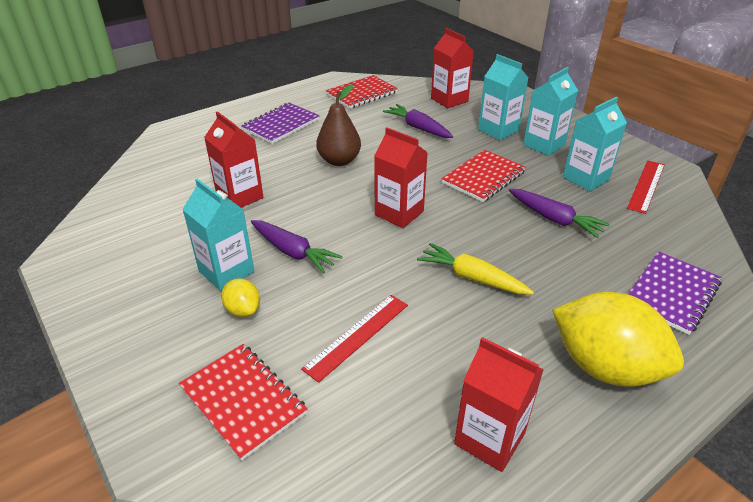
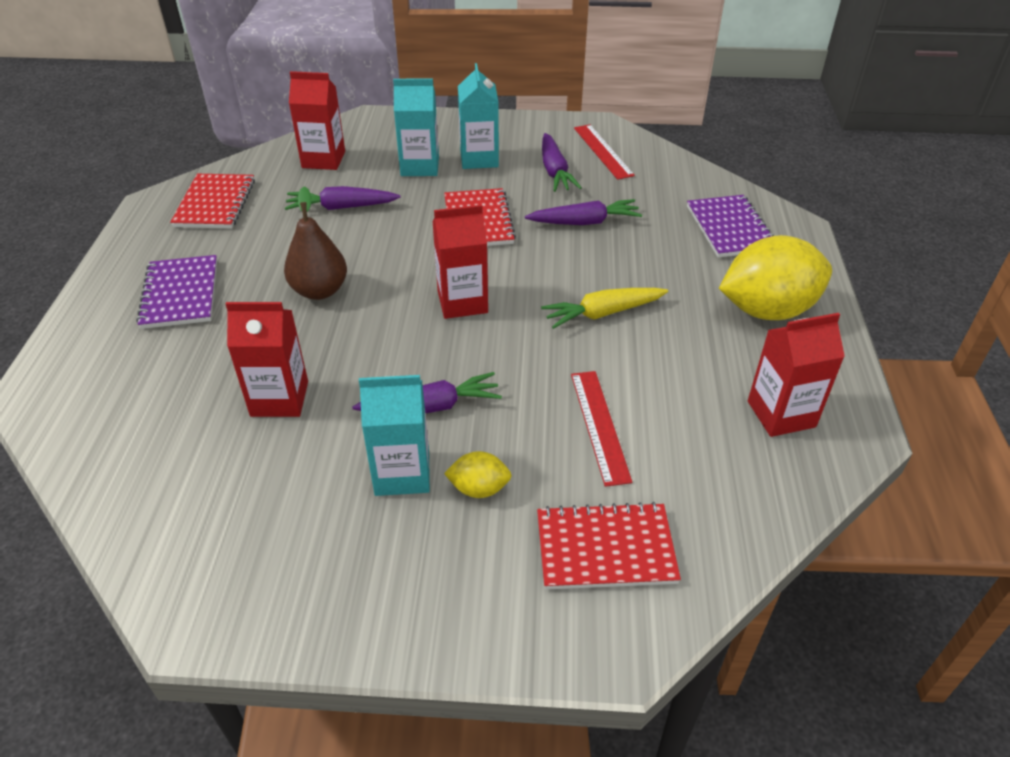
camera: 50 degrees left, 5 degrees up
turquoise carton [563,97,627,191] -> purple carrot [542,133,582,192]

